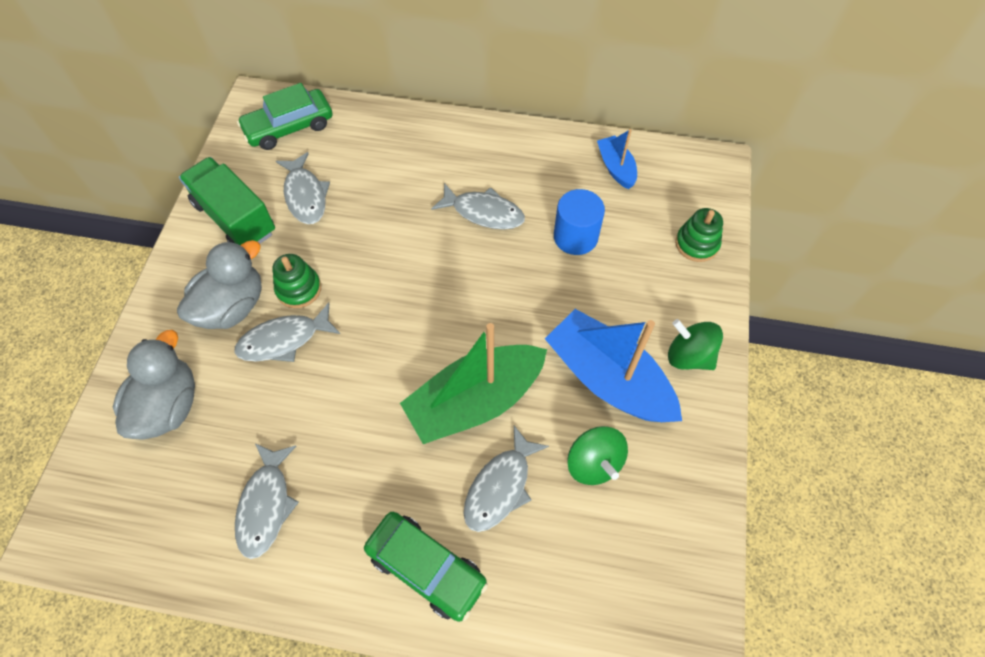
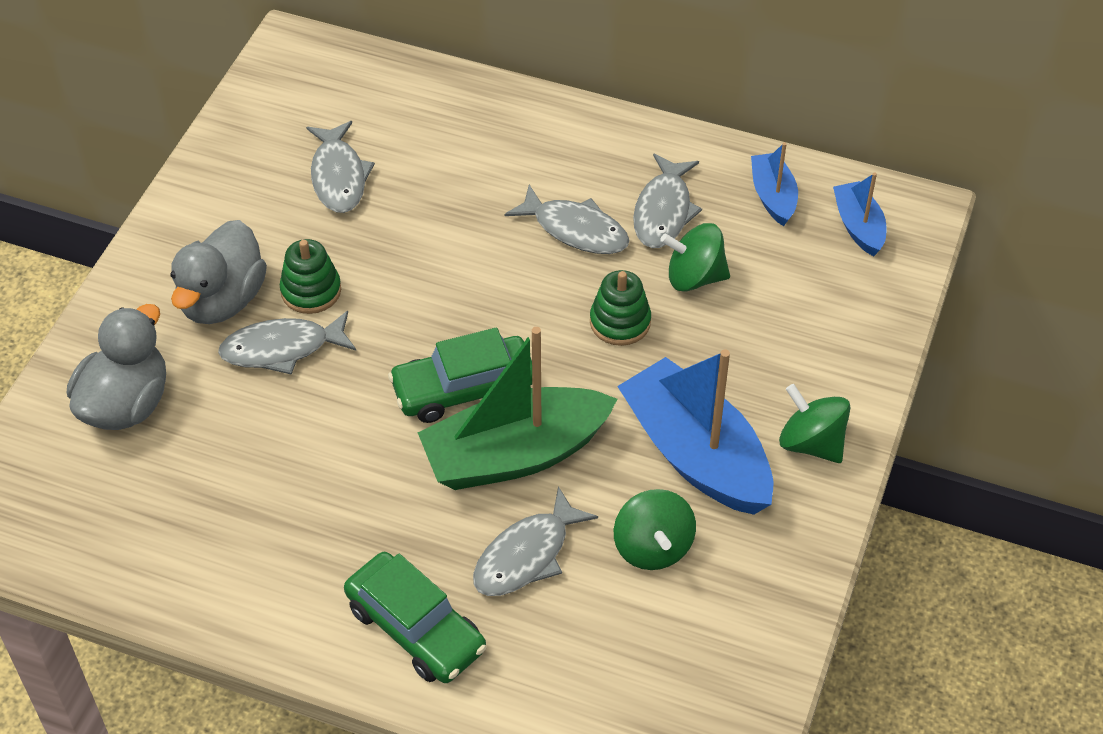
camera: 10 degrees right, 10 degrees down
grey duck [177,240,262,329] -> grey duck turned 150 degrees clockwise [170,220,267,324]
green truck [179,157,275,245] -> none
grey fish [235,443,299,559] -> grey fish moved to [633,153,702,248]
green car [237,83,332,150] -> green car moved to [388,328,532,423]
blue cylinder [554,189,605,255] -> green spinning top [660,223,730,291]
green stacking toy [675,208,723,262] -> green stacking toy moved to [590,270,651,346]
none -> blue boat [833,173,886,256]

